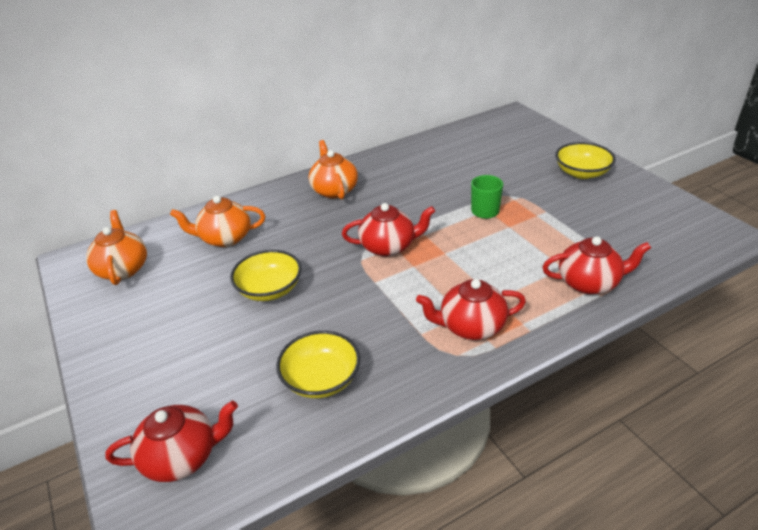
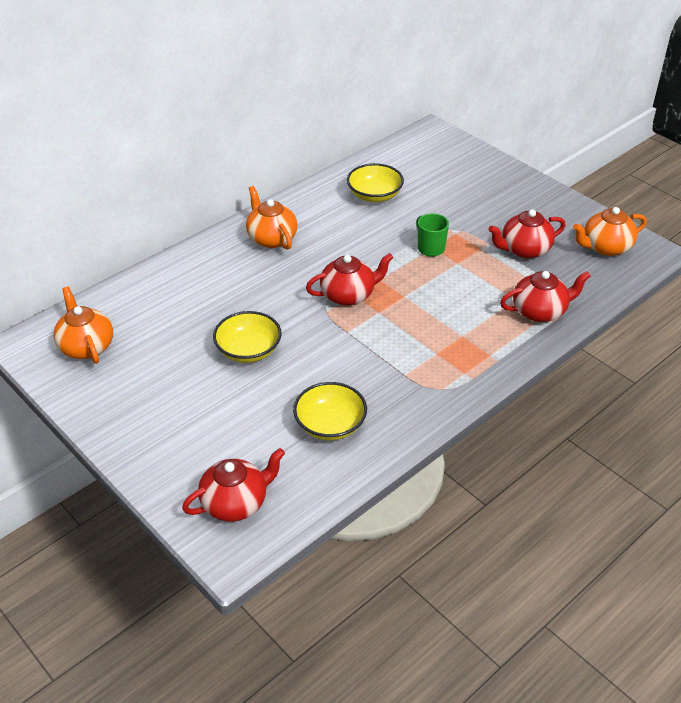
camera: 15 degrees left, 5 degrees up
orange teapot [170,196,265,247] -> orange teapot moved to [573,207,647,256]
red teapot [416,279,526,340] -> red teapot moved to [488,209,566,259]
yellow bowl [555,142,615,179] -> yellow bowl moved to [347,163,404,202]

